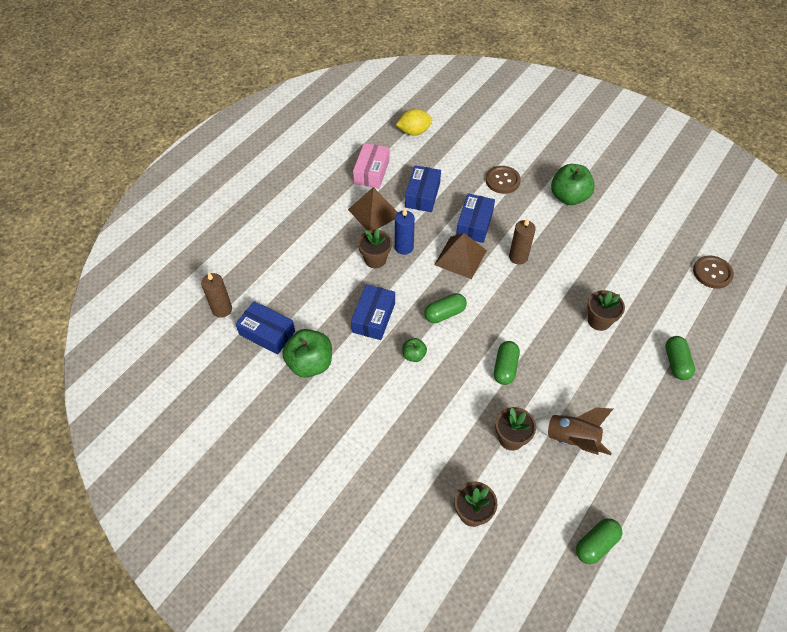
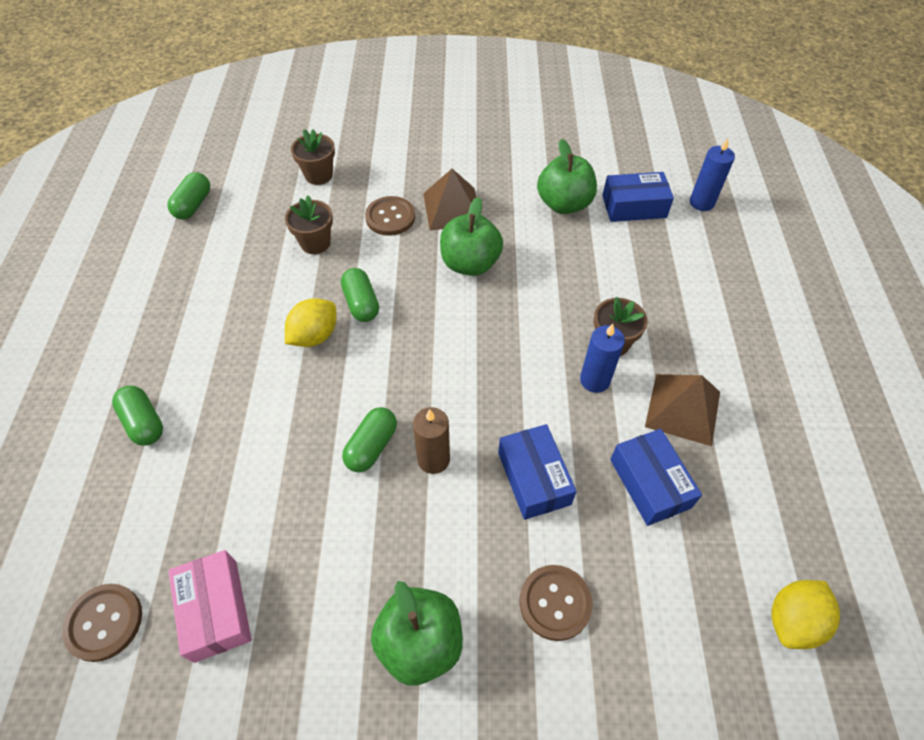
camera: 145 degrees right, 0 degrees up
brown candle [201,272,232,318] -> blue candle [690,138,735,211]
blue box [351,284,395,340] -> none
pink box [353,143,390,188] -> pink box moved to [168,550,252,663]
green apple [402,338,427,362] -> green apple [440,197,503,276], size x1.96
green capsule [424,293,467,323] -> green capsule moved to [342,407,397,472]
brown pyramid [434,233,487,279] -> brown pyramid moved to [423,169,477,231]
brown rocket [535,407,613,455] -> none
brown flower pot [587,290,625,331] -> none
none -> yellow lemon [285,299,336,347]
none -> brown button [365,196,415,236]

